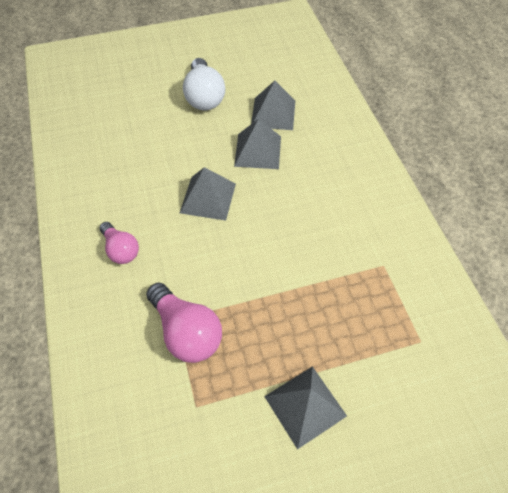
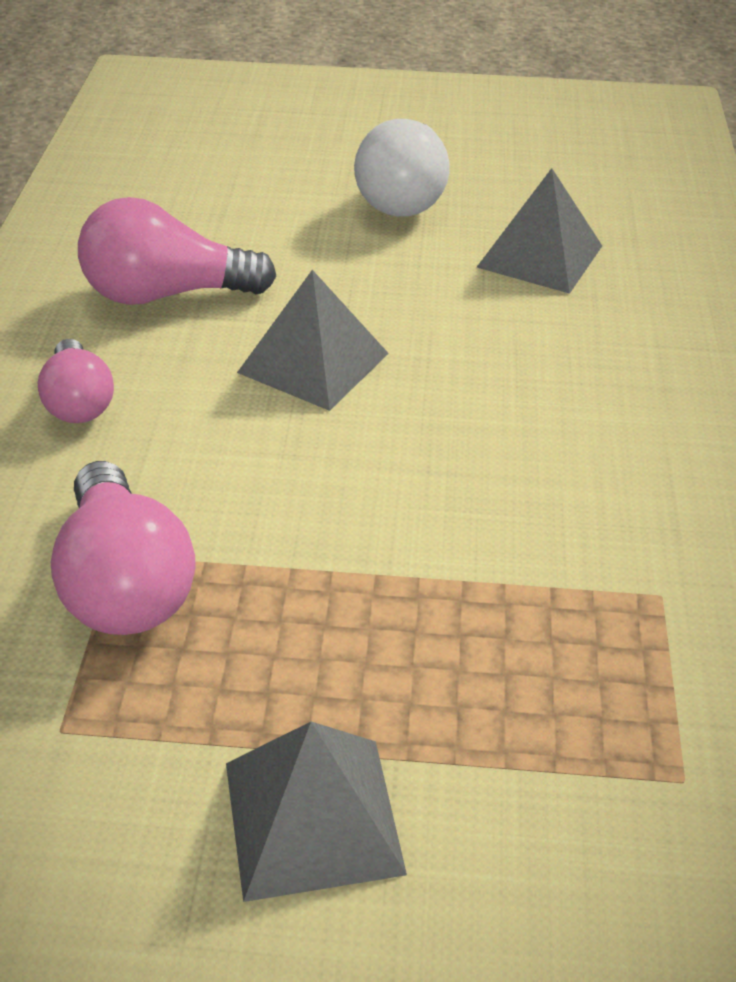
camera: 20 degrees right, 15 degrees down
grey pyramid [234,119,281,169] -> none
none -> pink light bulb [78,197,276,305]

